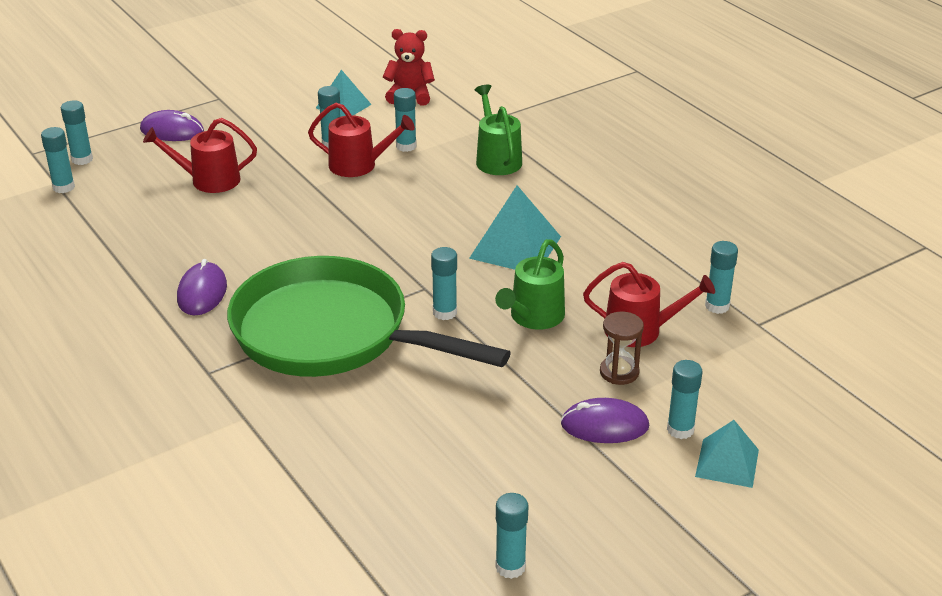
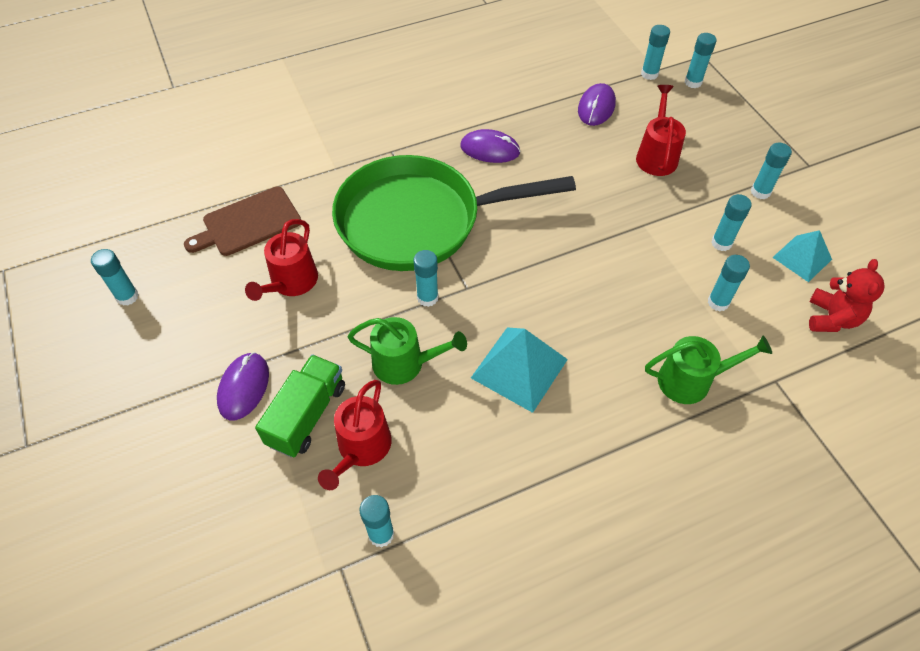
camera: 100 degrees right, 20 degrees up
purple mouse [140,110,204,141] -> purple mouse moved to [578,83,616,126]
green pan [227,256,511,377] -> green pan turned 135 degrees counterclockwise [332,155,576,271]
red watering can [308,103,415,177] -> red watering can moved to [245,219,318,301]
green watering can [495,239,565,330] -> green watering can turned 150 degrees clockwise [348,317,467,385]
brown hourglass [600,312,644,385] -> green truck [255,354,345,458]
turquoise glue stick [667,360,703,439] -> turquoise glue stick moved to [751,143,792,199]
turquoise pyramid [695,420,759,488] -> none
none -> brown cutting board [184,187,301,256]

